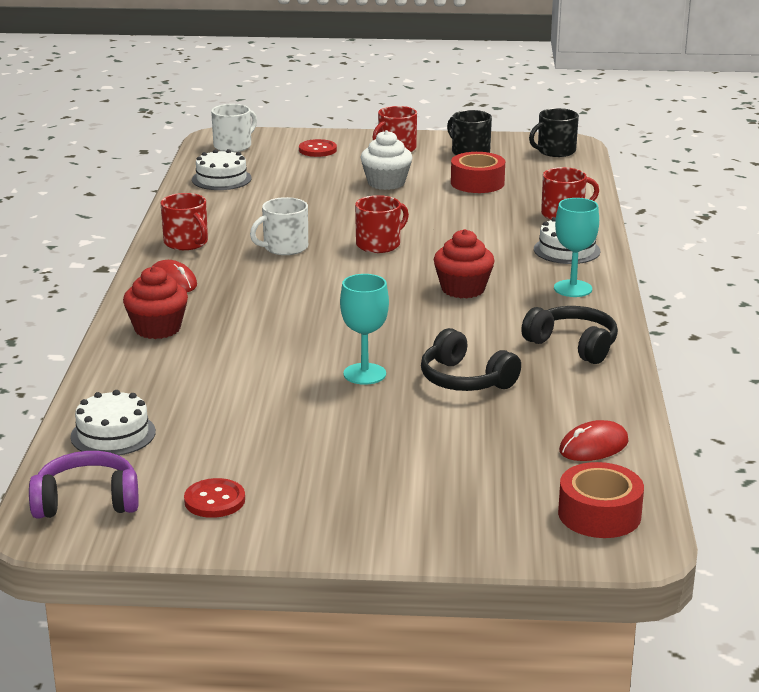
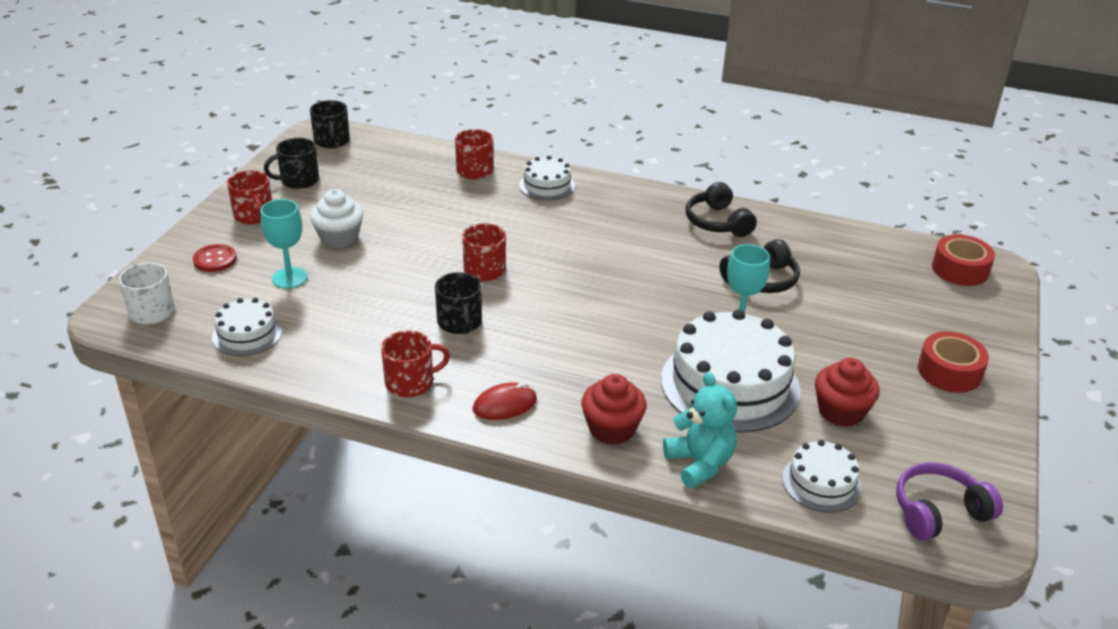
camera: 75 degrees left, 10 degrees up
purple headphones [29,451,139,519] -> purple headphones turned 60 degrees clockwise [896,462,1003,540]
red button [184,478,245,518] -> none
white mug [250,197,308,255] -> black mug [435,272,482,334]
red cupcake [434,229,495,299] -> red cupcake moved to [815,358,880,427]
red tape [451,152,505,193] -> red tape moved to [918,332,989,393]
black headphones [521,306,618,364] -> black headphones turned 75 degrees counterclockwise [686,182,757,237]
turquoise goblet [554,198,599,297] -> turquoise goblet moved to [261,199,307,288]
red mouse [559,420,629,461] -> none
none -> white cake [661,309,801,433]
none -> turquoise teddy bear [663,372,737,489]

